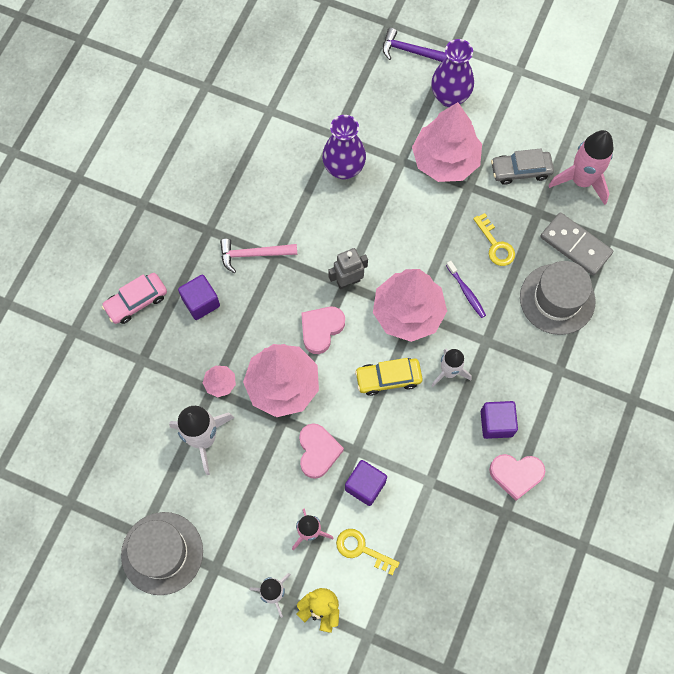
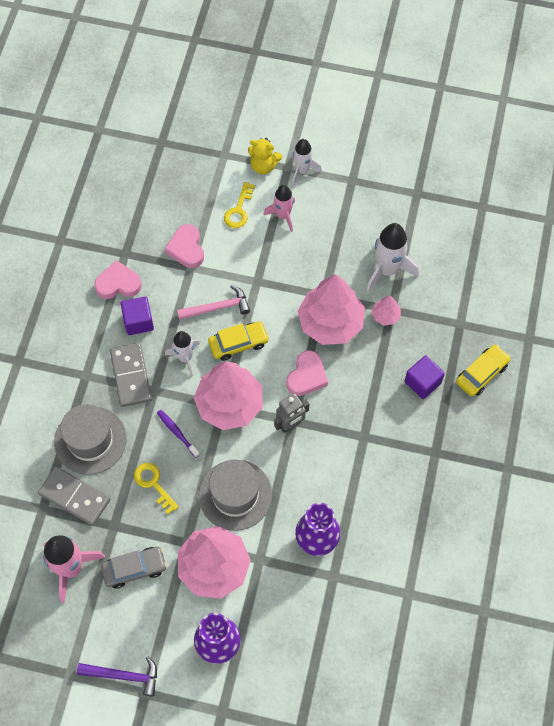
camera: 170 degrees right, 5 degrees down
pink car [102,273,167,324] -> yellow car [456,345,511,396]
grey hat [121,512,203,595] -> grey hat moved to [198,460,272,531]
pink hammer [220,239,297,273] -> pink hammer moved to [177,285,250,320]
pink heart [299,423,344,479] -> pink heart moved to [165,224,204,268]
yellow key [336,529,400,575] -> yellow key turned 90 degrees clockwise [224,182,255,228]
purple cube [345,460,387,506] -> none
purple hammer [383,28,447,62] -> purple hammer moved to [77,656,157,697]
none -> grey domino [110,342,152,407]

